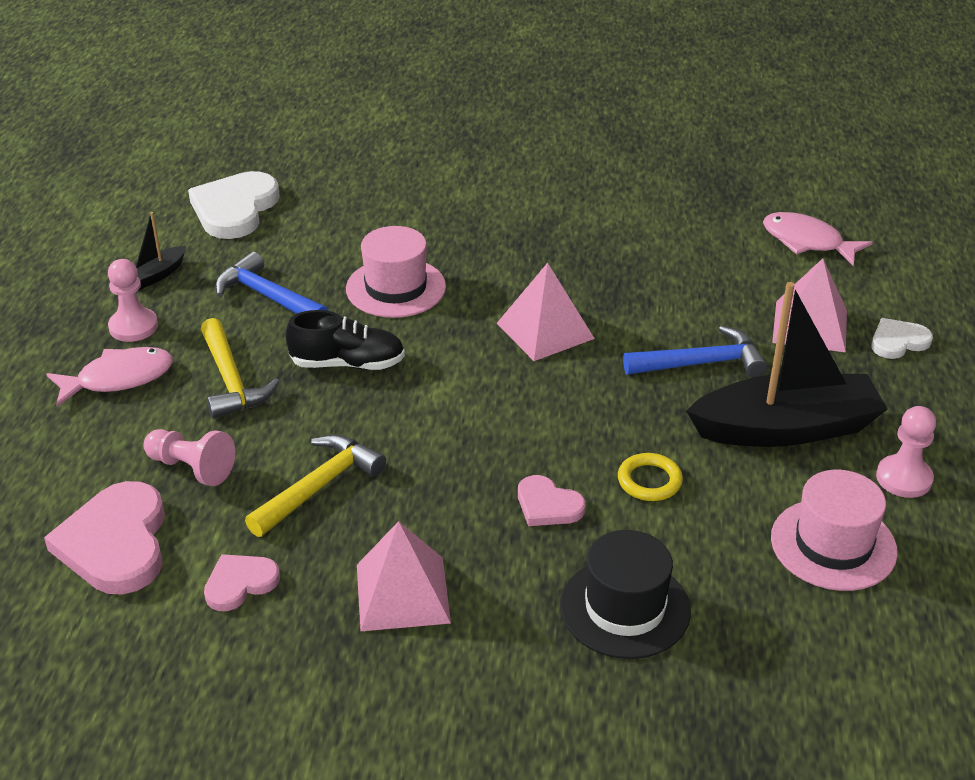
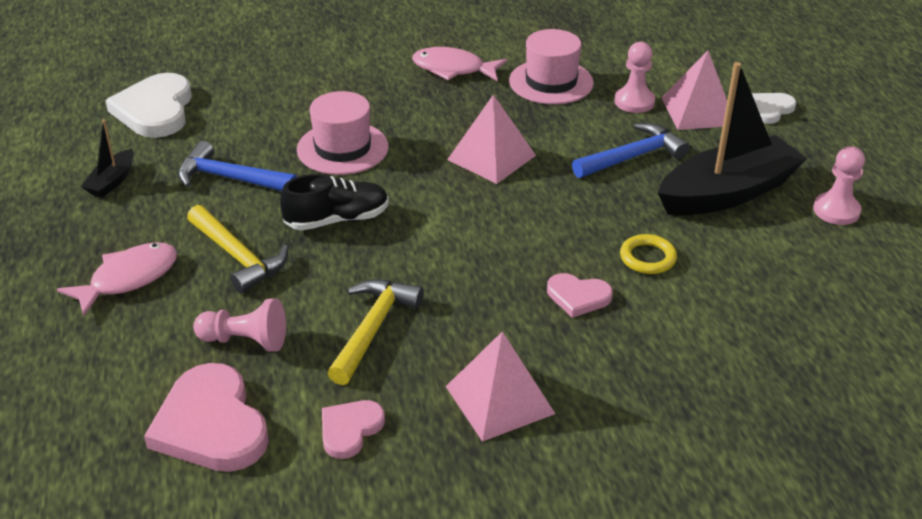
camera: 20 degrees left, 0 degrees up
pink pawn [108,259,158,342] -> pink pawn moved to [614,42,655,113]
black hat [560,530,691,659] -> none
pink fish [763,212,873,265] -> pink fish moved to [412,47,507,81]
pink hat [771,470,898,591] -> pink hat moved to [509,29,594,105]

